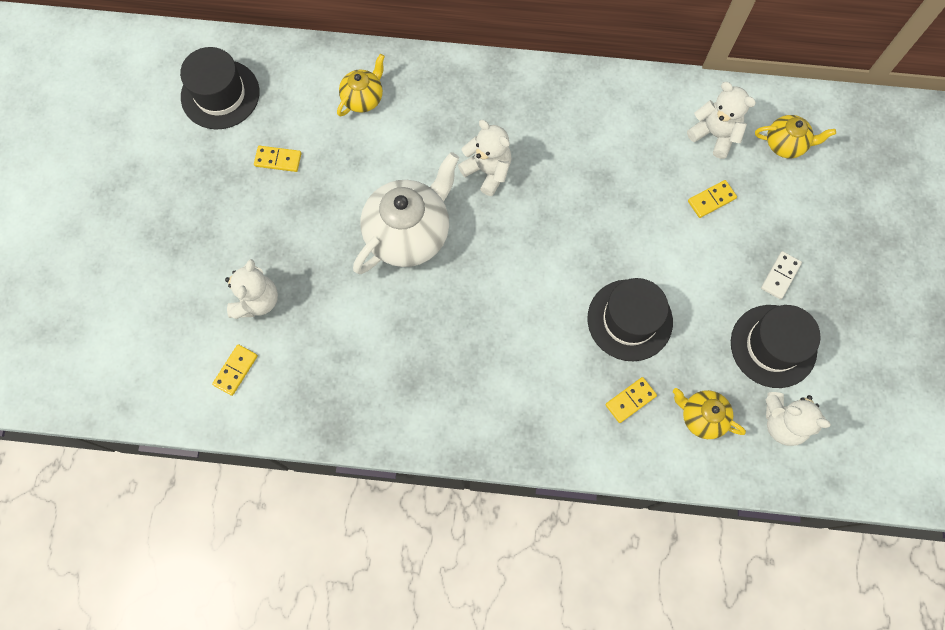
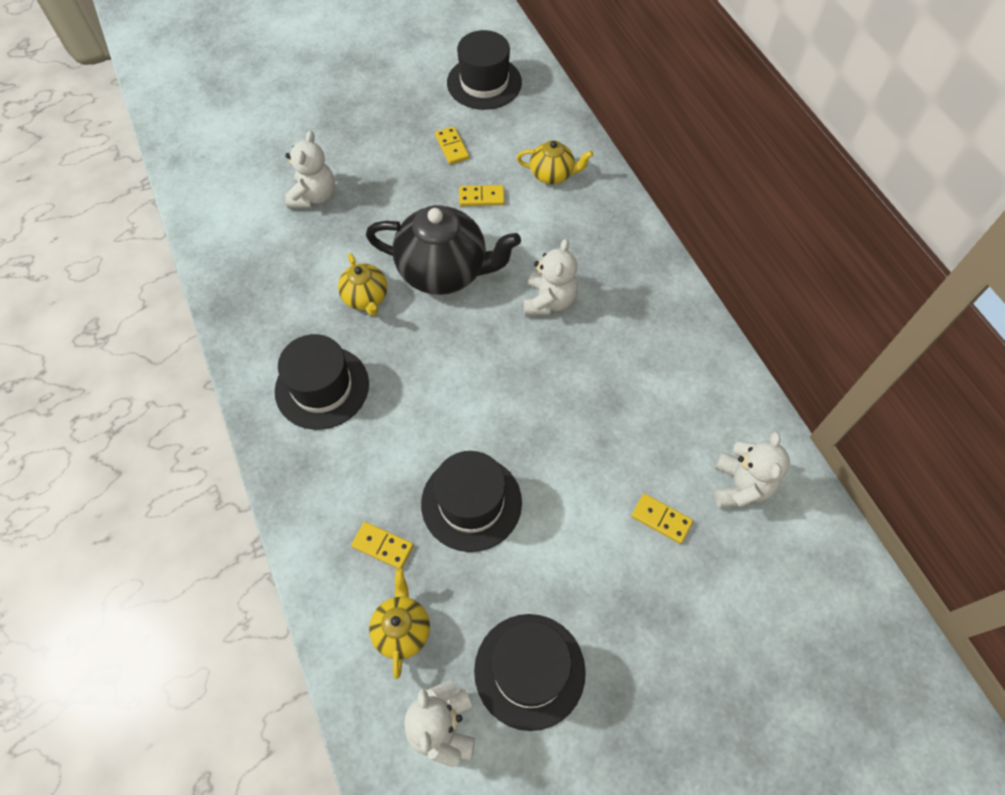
camera: 60 degrees right, 10 degrees down
yellow domino [212,344,258,396] -> yellow domino moved to [459,185,505,206]
white teddy bear [225,259,278,319] -> white teddy bear turned 60 degrees counterclockwise [285,130,335,208]
white teapot [353,152,459,274] -> black teapot [366,205,521,295]
yellow teapot [755,115,836,158] -> yellow teapot moved to [338,253,387,316]
white domino [761,251,802,299] -> none
none -> black hat [275,334,369,430]

